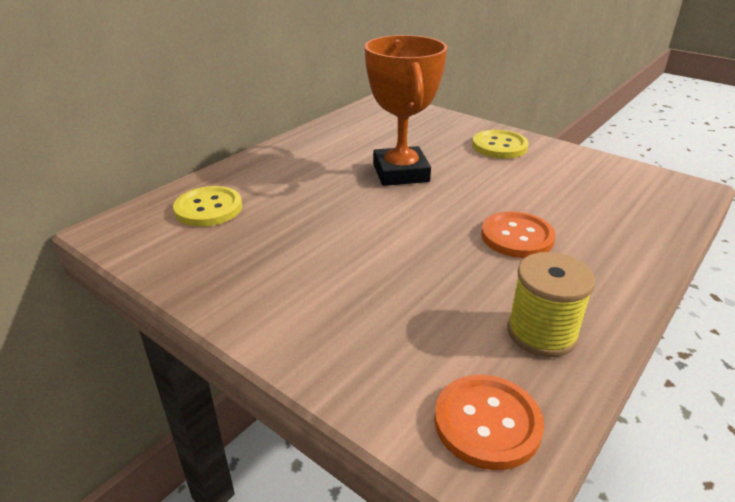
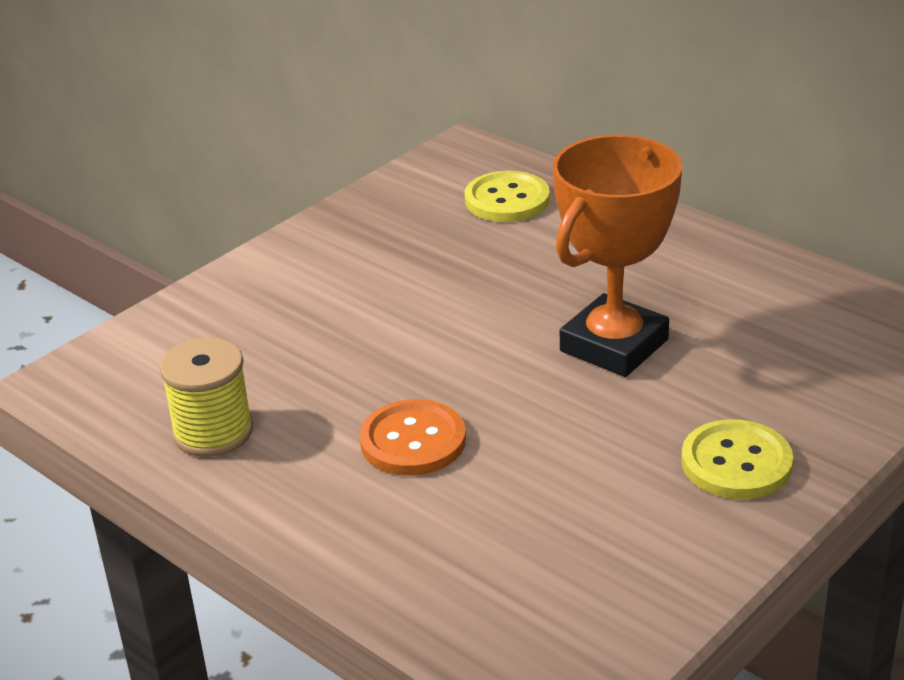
camera: 95 degrees right, 0 degrees up
orange trophy [365,35,447,186] -> orange trophy turned 45 degrees counterclockwise [553,135,682,377]
orange button [434,375,544,470] -> none

